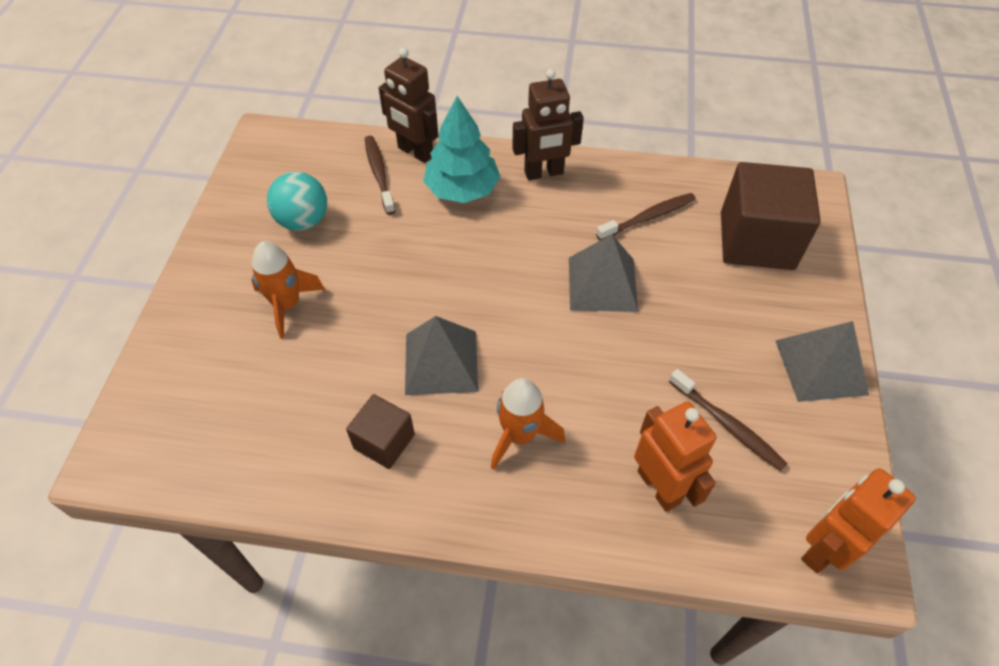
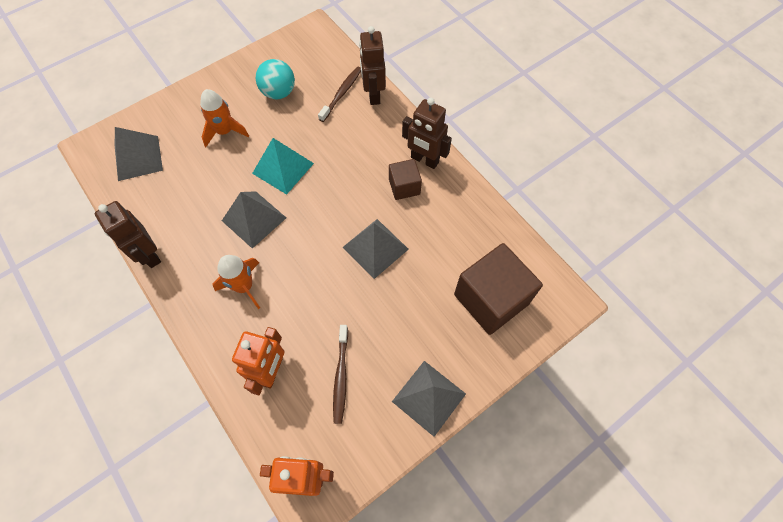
camera: 45 degrees right, 10 degrees up
brown cube [346,394,415,469] -> brown cube moved to [389,159,422,200]
turquoise tree [423,96,501,203] -> none
brown toothbrush [596,193,696,240] -> none
none -> brown robot [95,201,161,268]
none -> grey pyramid [115,127,163,181]
none -> turquoise pyramid [252,138,314,195]

